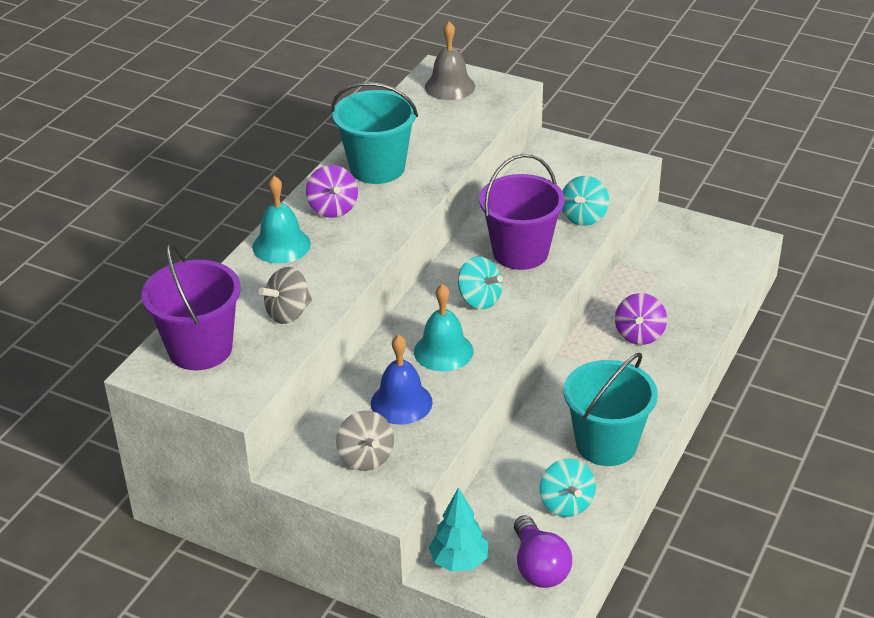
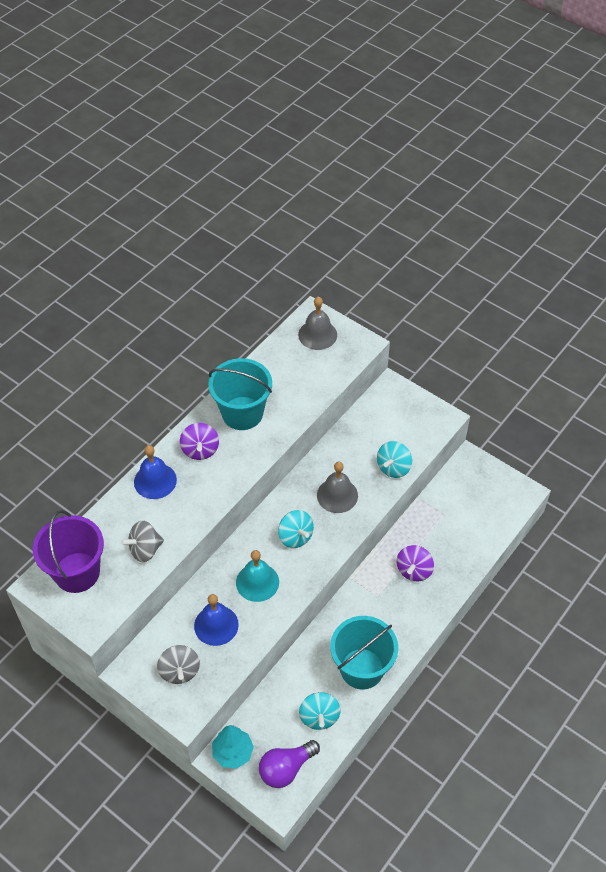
camera: 10 degrees right, 15 degrees up
turquoise bell [252,176,311,264] -> blue bell [134,445,177,499]
purple bucket [479,154,565,270] -> grey bell [317,462,358,513]
purple light bulb [514,515,572,588] -> purple light bulb turned 60 degrees clockwise [259,740,320,788]

